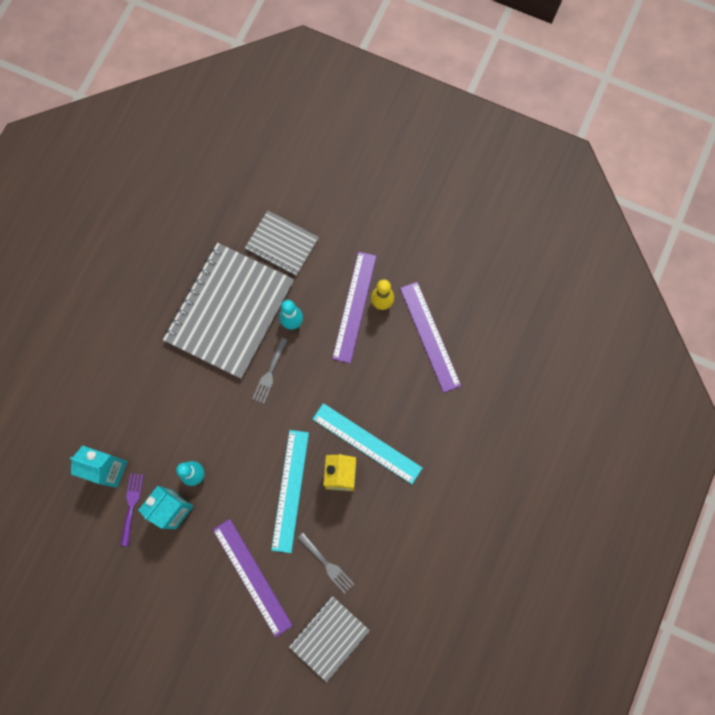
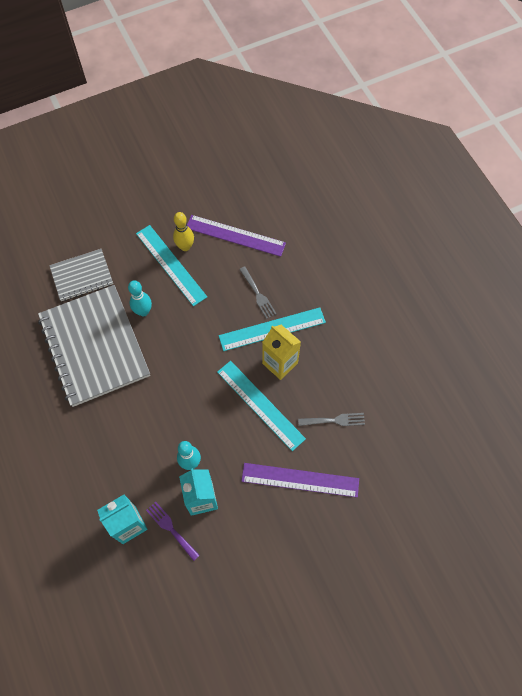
camera: 50 degrees left, 10 degrees down
grey fork [252,337,288,404] -> grey fork moved to [239,266,277,319]
grey notebook [289,596,370,682] -> none
purple ruler [332,252,377,363] -> turquoise ruler [136,225,207,306]

